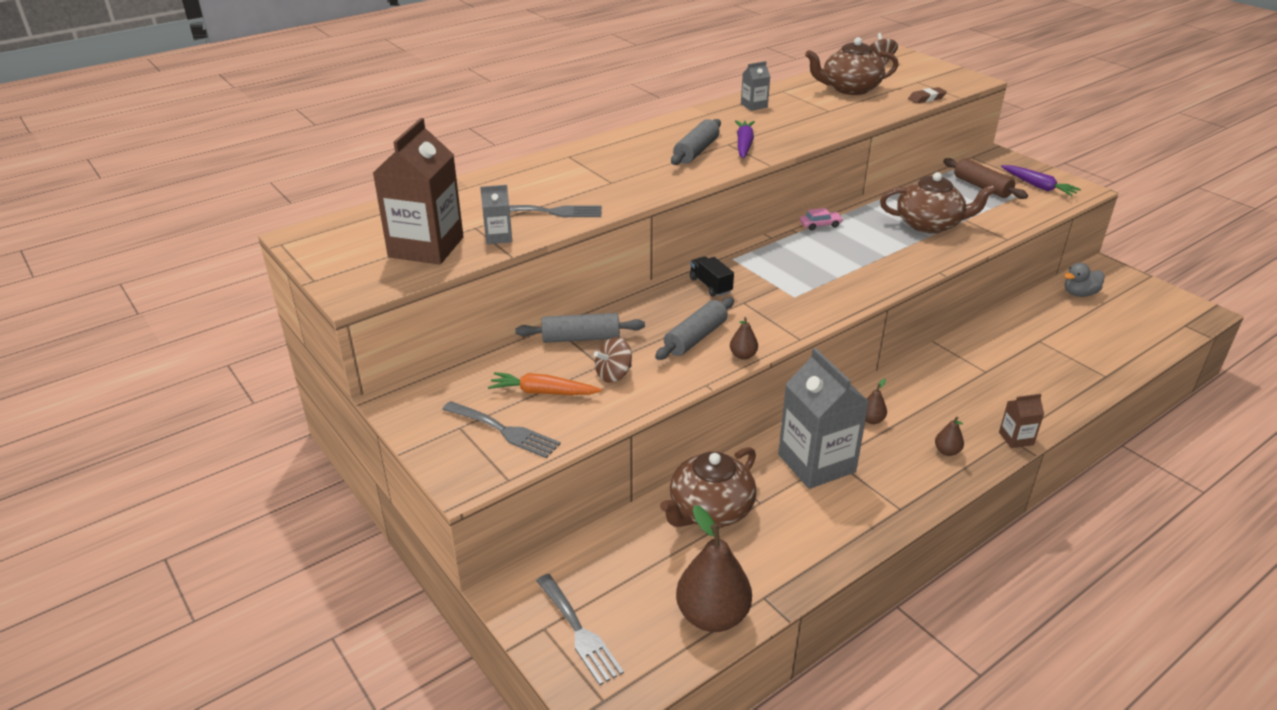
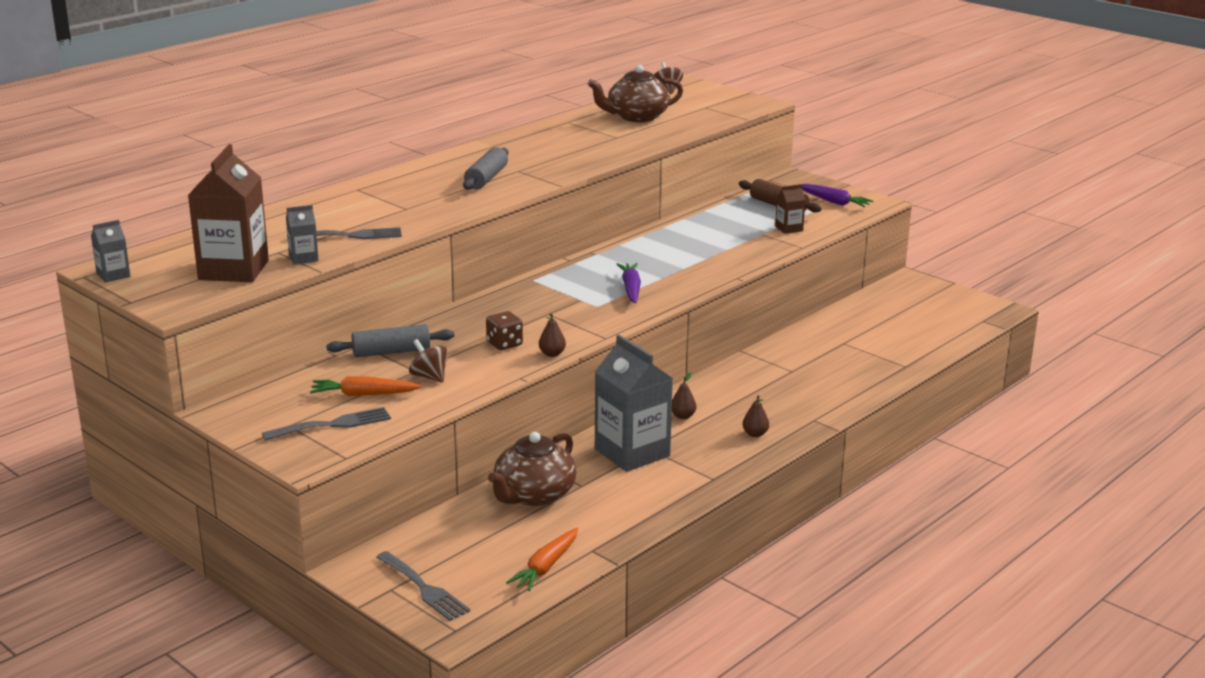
camera: 10 degrees left, 10 degrees down
grey fork [442,401,561,458] -> grey fork turned 45 degrees counterclockwise [262,407,391,441]
brown spinning top [594,337,632,383] -> brown spinning top turned 90 degrees clockwise [409,339,448,383]
grey rolling pin [655,297,734,360] -> brown dice [486,311,523,350]
brown pear [676,505,752,632] -> orange carrot [506,528,578,591]
black truck [690,256,734,297] -> none
purple carrot [735,120,755,159] -> purple carrot moved to [617,263,641,303]
grey carton [741,61,771,111] -> grey carton moved to [91,220,130,283]
pink car [800,208,843,230] -> none
brown teapot [880,172,996,234] -> none
brown eraser [908,87,947,104] -> none
brown carton [999,394,1044,448] -> brown carton moved to [775,184,806,234]
grey duck [1064,263,1105,297] -> none

